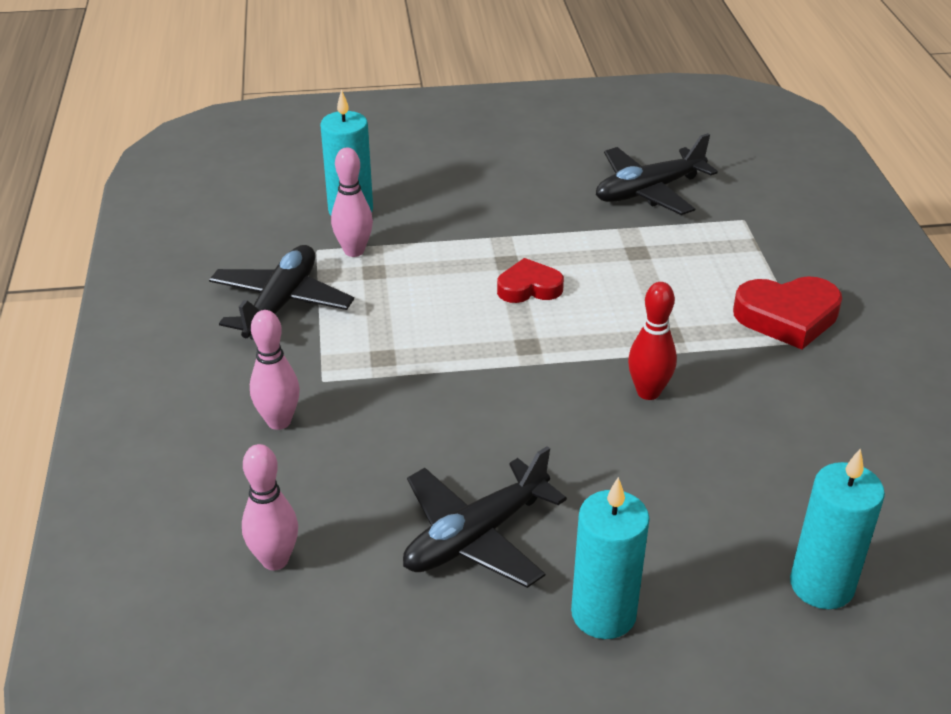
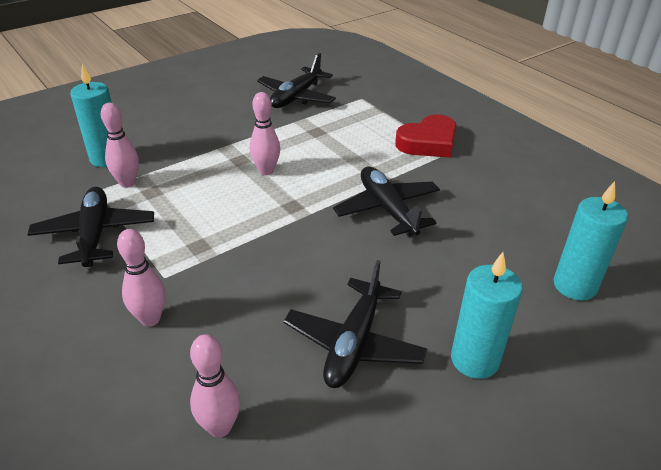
camera: 30 degrees left, 0 degrees up
red heart [497,258,564,303] -> pink bowling pin [250,92,280,175]
red bowling pin [628,282,677,400] -> black plane [333,167,440,237]

